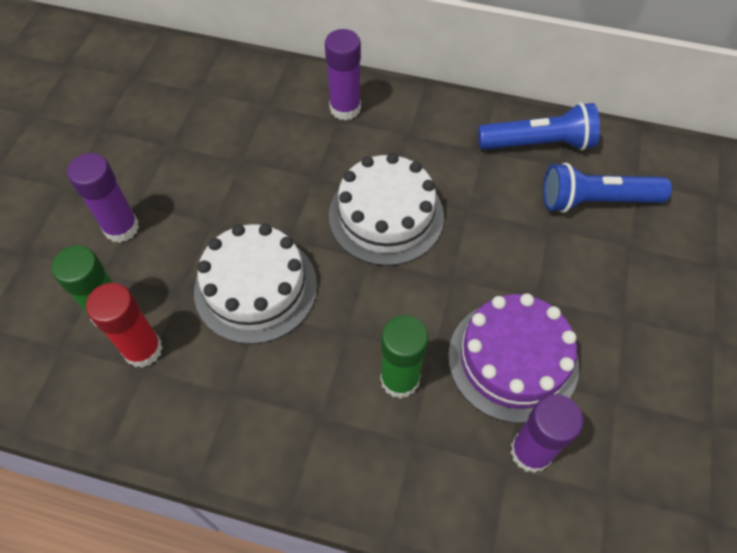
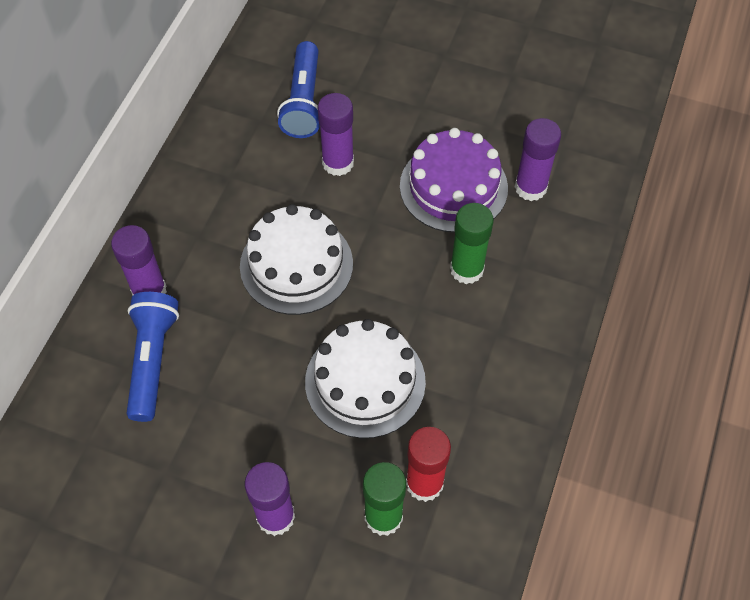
camera: 85 degrees left, 0 degrees up
blue flashlight [478,103,600,150] -> blue flashlight moved to [126,292,179,422]
none -> purple glue stick [318,93,354,176]

